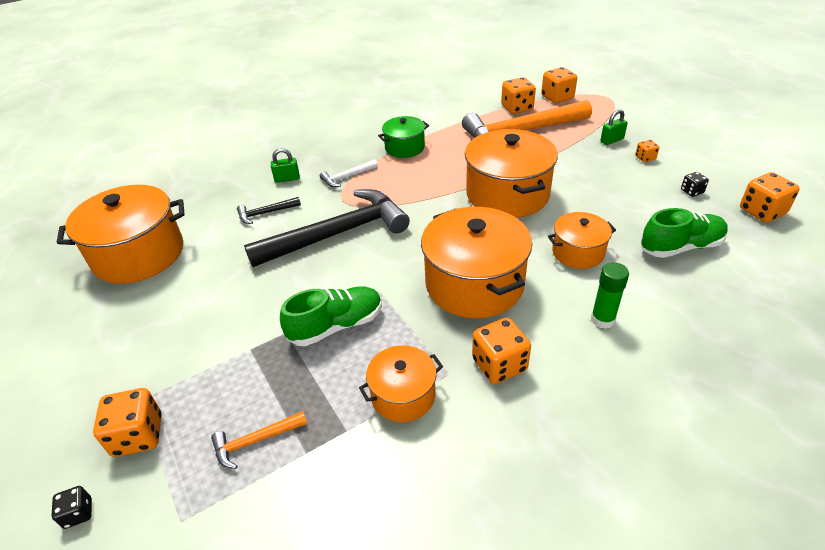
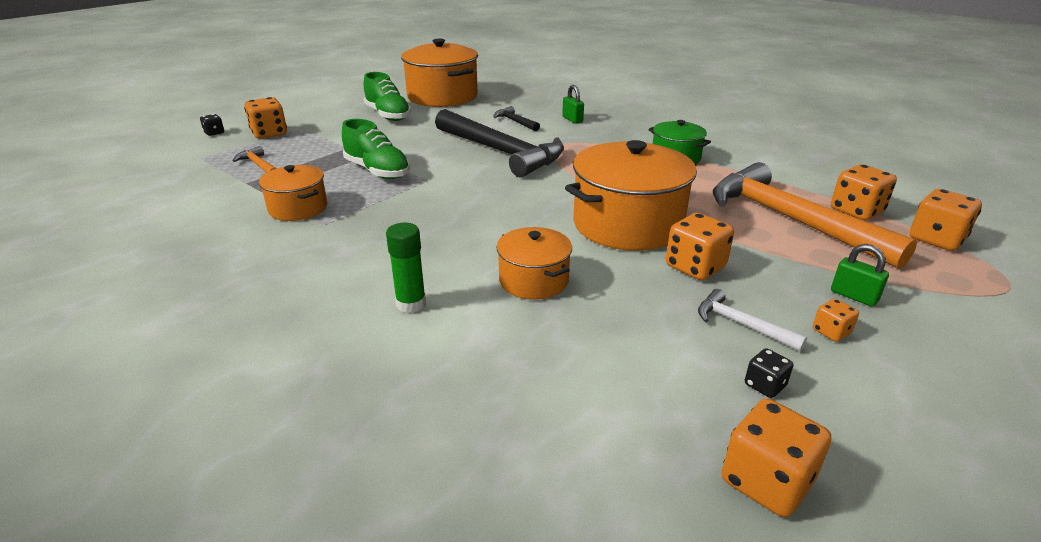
camera: 70 degrees right, 10 degrees down
white hammer [320,159,378,187] -> white hammer moved to [698,289,807,351]
orange pot [421,207,532,318] -> none
orange dice [472,318,531,384] -> orange dice moved to [666,213,734,280]
green shoe [641,208,728,258] -> green shoe moved to [364,72,412,121]

